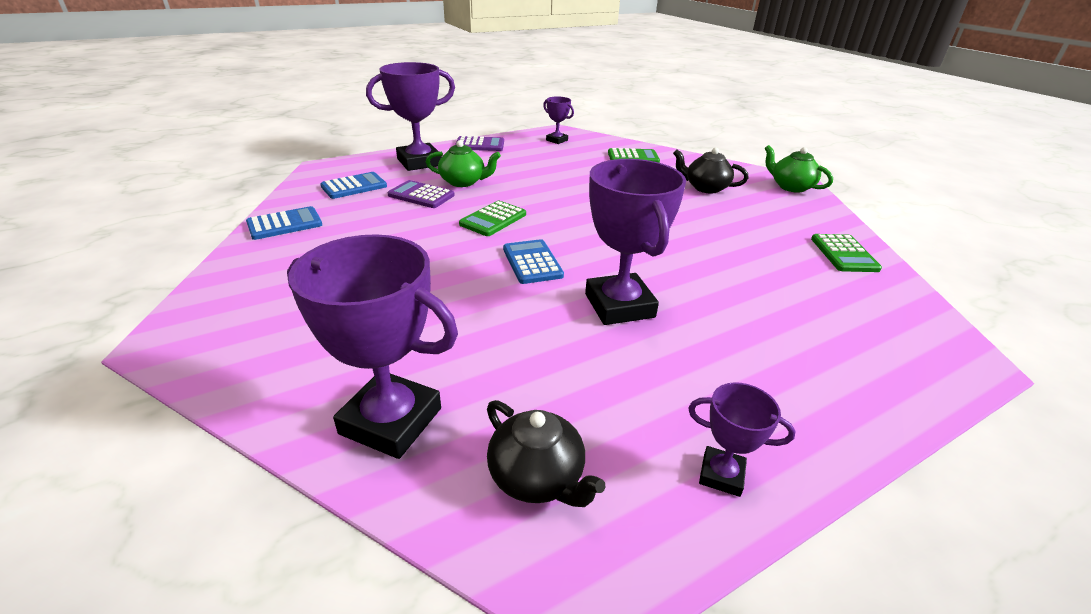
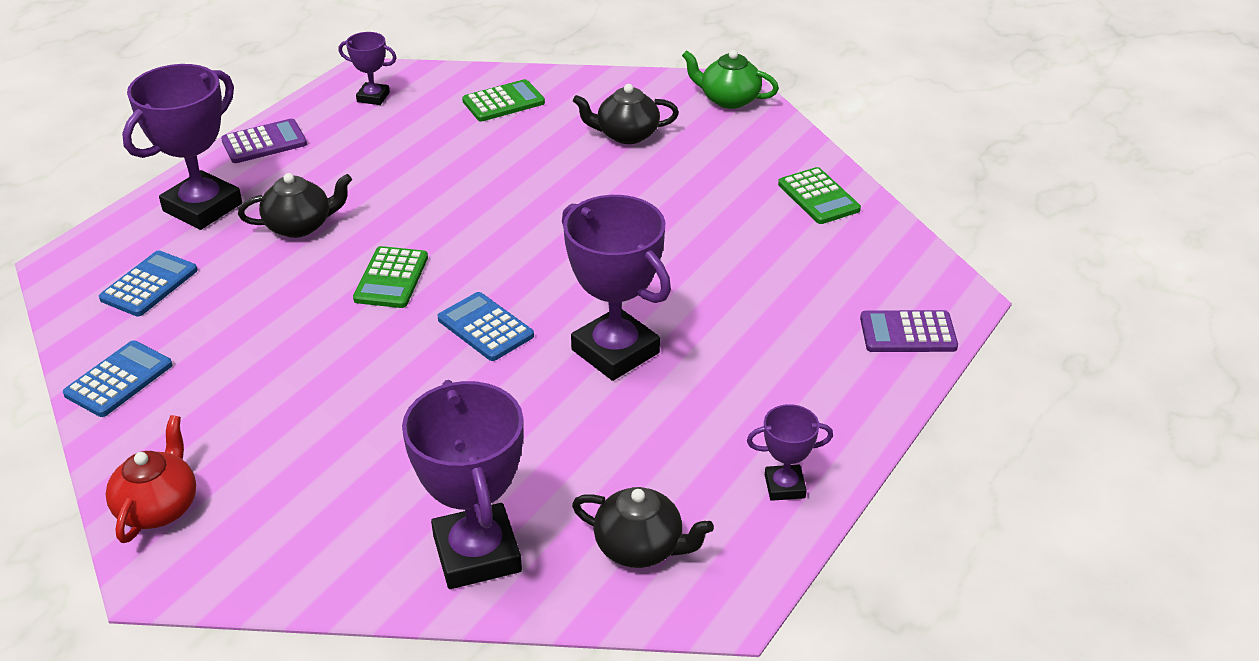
camera: 25 degrees left, 5 degrees up
purple trophy [287,234,458,459] -> purple trophy turned 75 degrees clockwise [402,380,524,589]
purple calculator [387,180,455,208] -> purple calculator moved to [860,310,958,352]
green teapot [426,140,501,187] -> black teapot [238,173,352,238]
none -> red teapot [106,415,196,543]

